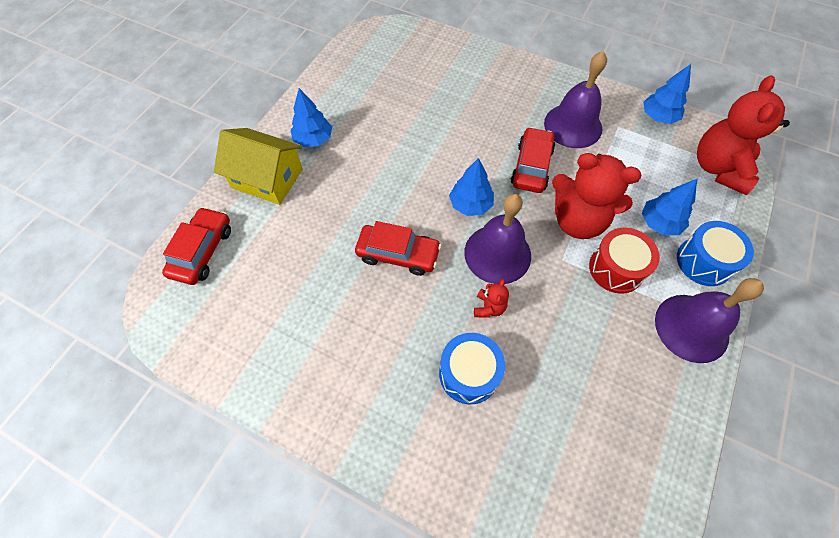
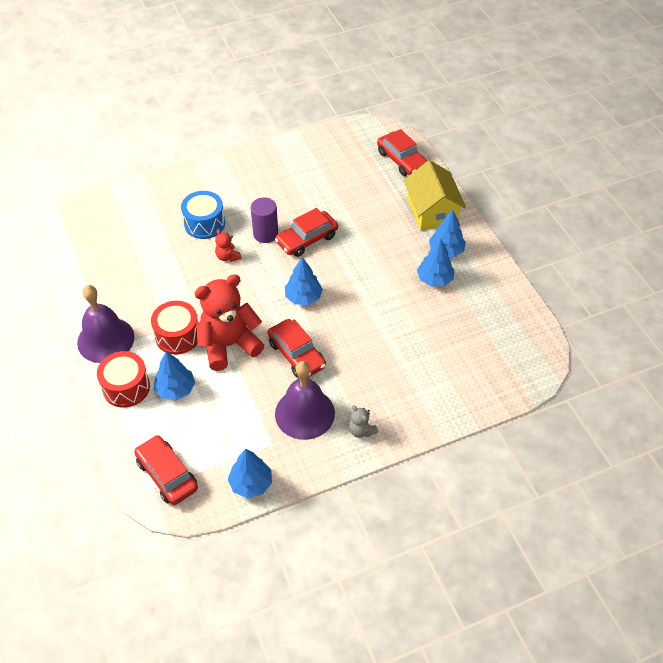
camera: 130 degrees right, 10 degrees down
yellow house [214,128,303,205] -> yellow house turned 75 degrees counterclockwise [404,160,466,231]
purple bell [464,194,531,284] -> none
blue drum [677,221,754,286] -> red drum [97,351,150,408]
red teddy bear [697,75,790,195] -> red car [134,435,198,505]
none -> purple cylinder [251,197,278,243]
none -> grey teddy bear [349,405,378,438]
none -> blue tree [417,238,454,286]

